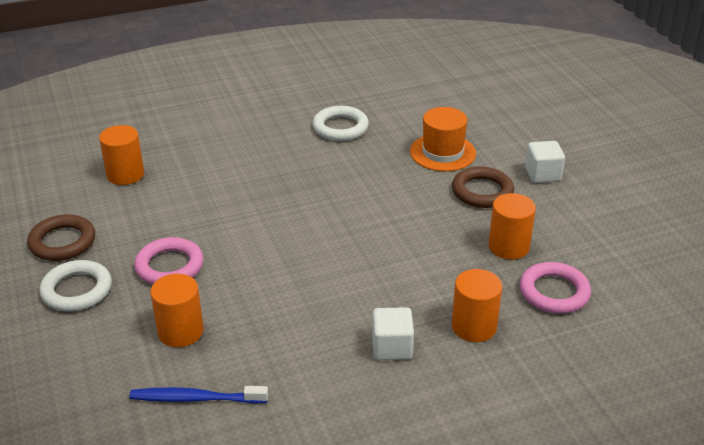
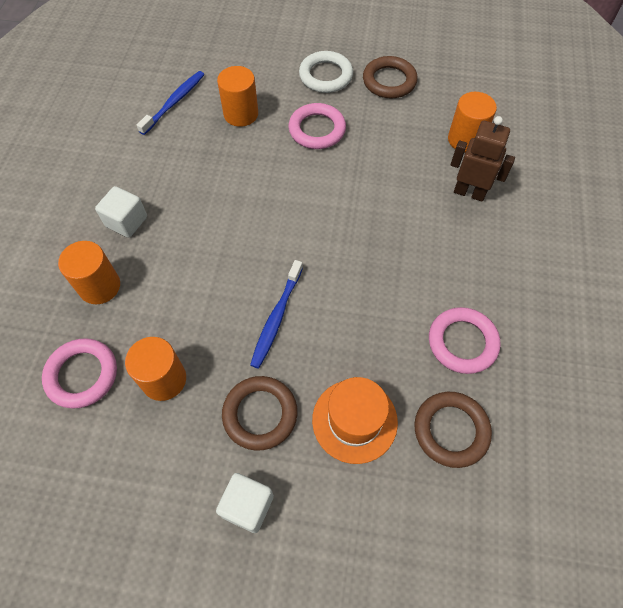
camera: 120 degrees right, 25 degrees up
white ring [312,106,369,141] -> pink ring [429,307,501,374]
none -> blue toothbrush [250,260,303,369]
none -> brown ring [414,392,492,468]
none -> brown robot [450,116,515,202]

